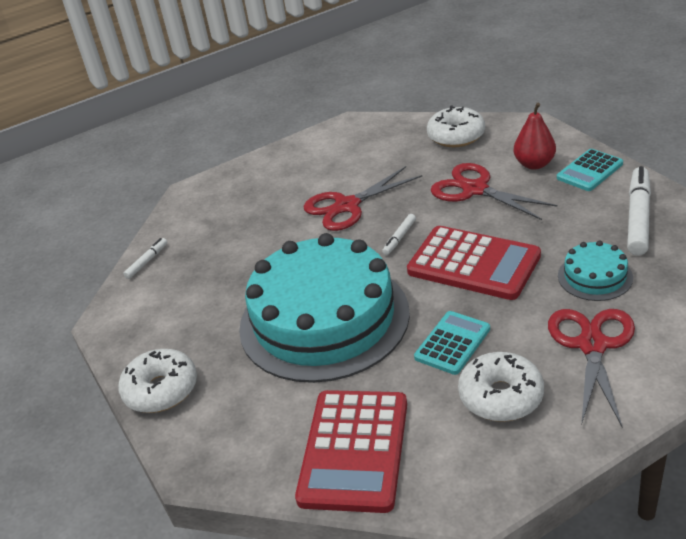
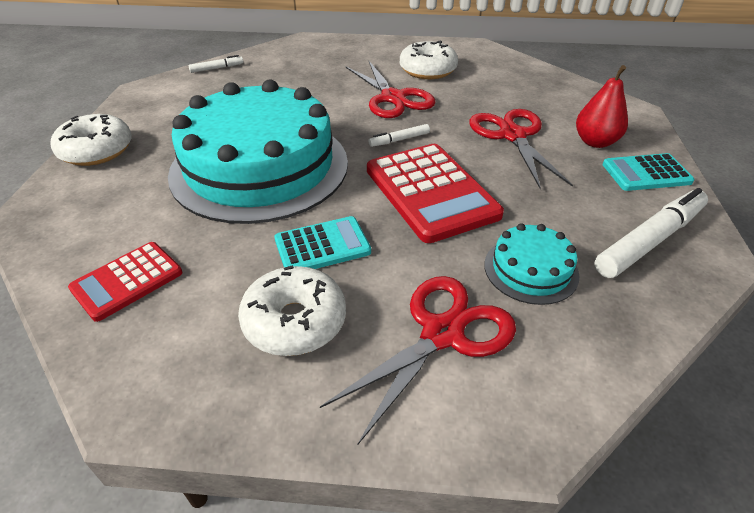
camera: 30 degrees right, 5 degrees up
red calculator [295,390,407,513] -> red calculator [68,242,182,322], size x0.58
red scissors [304,166,422,231] -> red scissors turned 120 degrees counterclockwise [346,60,436,118]
white donut [427,105,485,147] -> white donut moved to [400,41,458,79]

